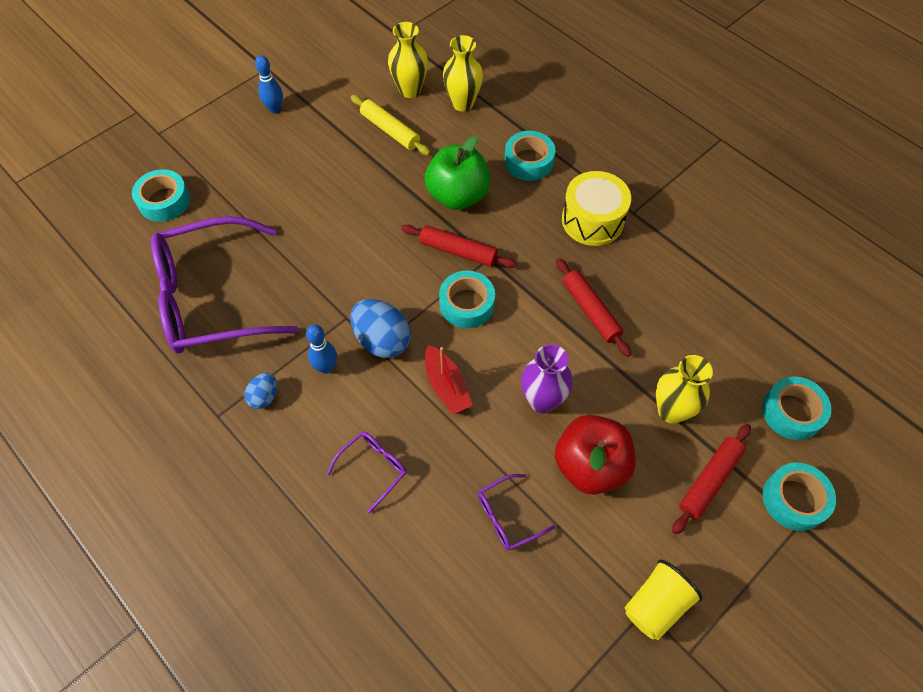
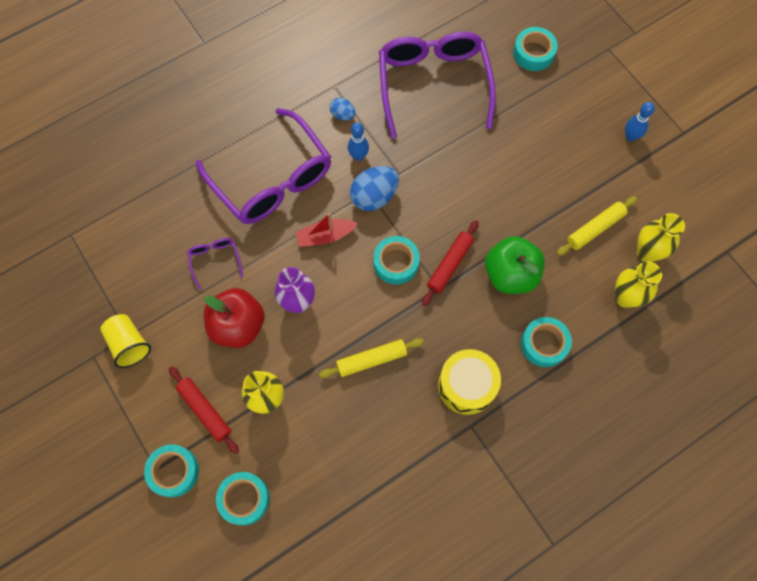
camera: 100 degrees right, 10 degrees up
purple glasses [327,432,407,513] -> purple glasses [196,108,331,224], size x2.41
red rolling pin [556,258,631,357] -> yellow rolling pin [319,338,424,378]

